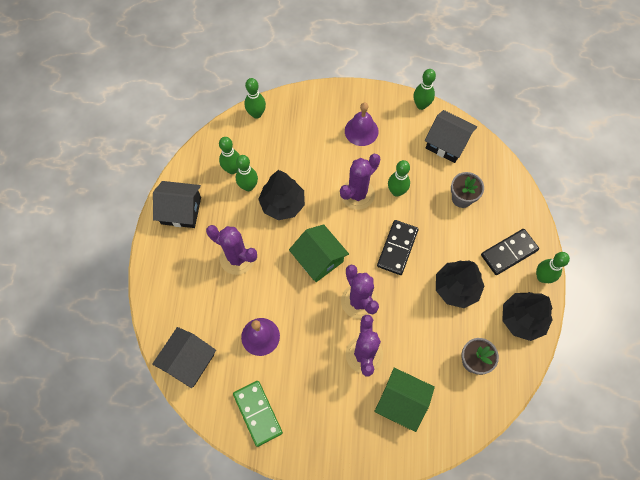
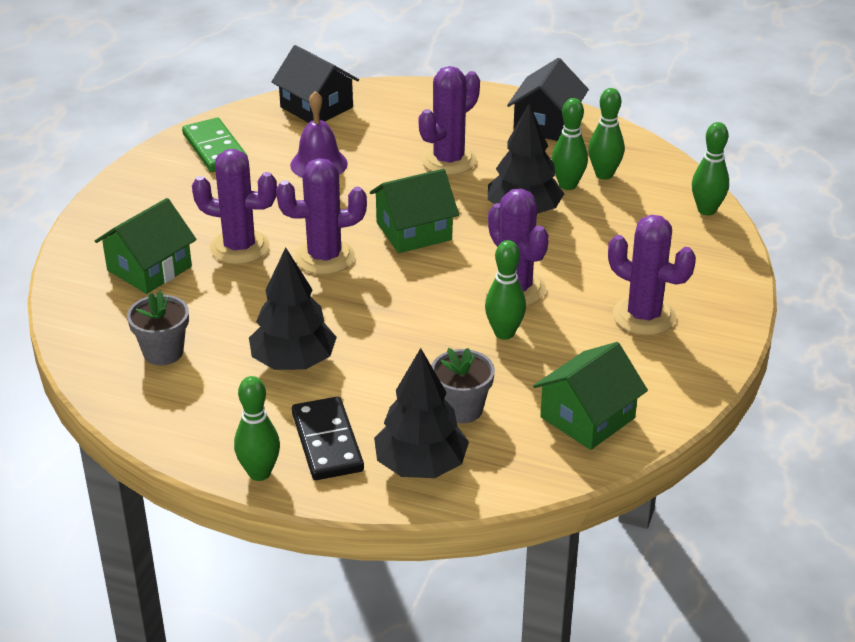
camera: 105 degrees right, 30 degrees down
green domino [233,381,283,447] -> green domino turned 75 degrees clockwise [182,118,248,172]
purple bell [345,103,379,146] -> purple cactus [608,215,696,335]
black domino [377,220,418,275] -> none
green bowling pin [414,69,436,110] -> none
black house [425,110,477,163] -> green house [533,342,648,450]
black tree [502,292,553,341] -> black tree moved to [374,348,469,478]

